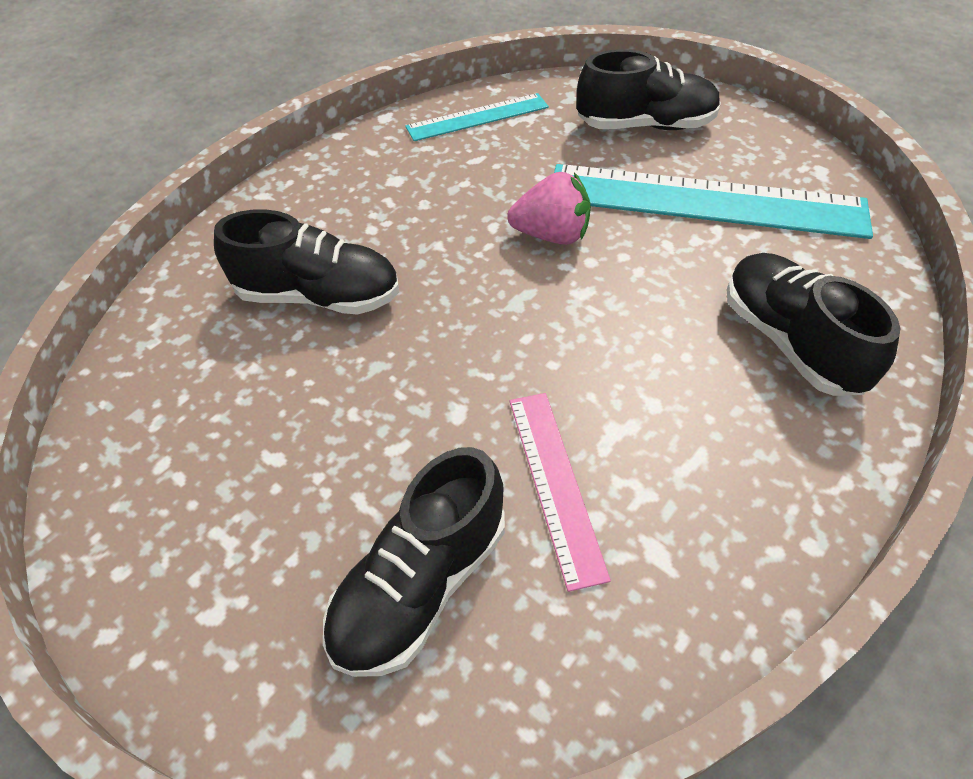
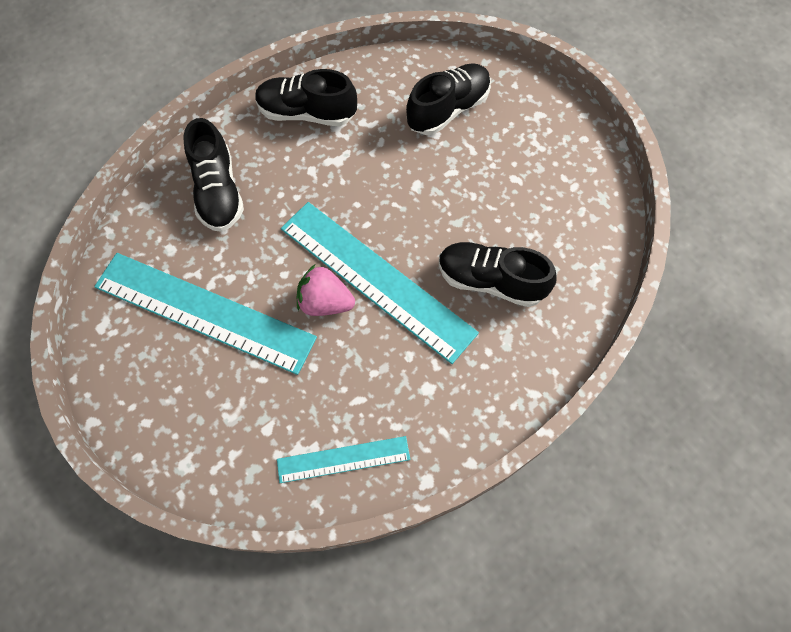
camera: 170 degrees left, 15 degrees up
pink ruler [510,393,611,592] -> none
black shoe [577,49,721,130] -> black shoe moved to [255,69,357,126]
none -> turquoise ruler [281,202,479,364]

